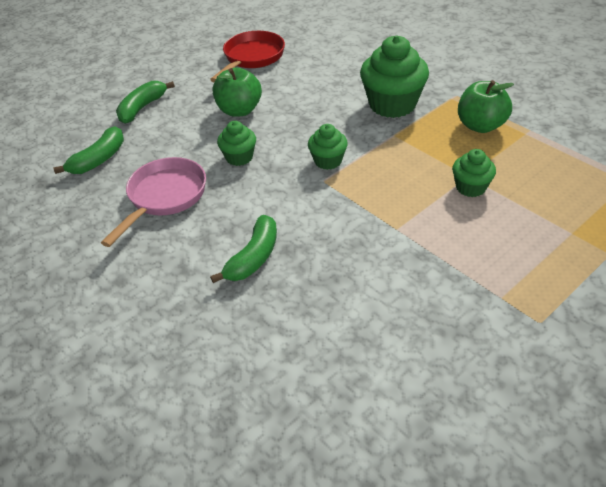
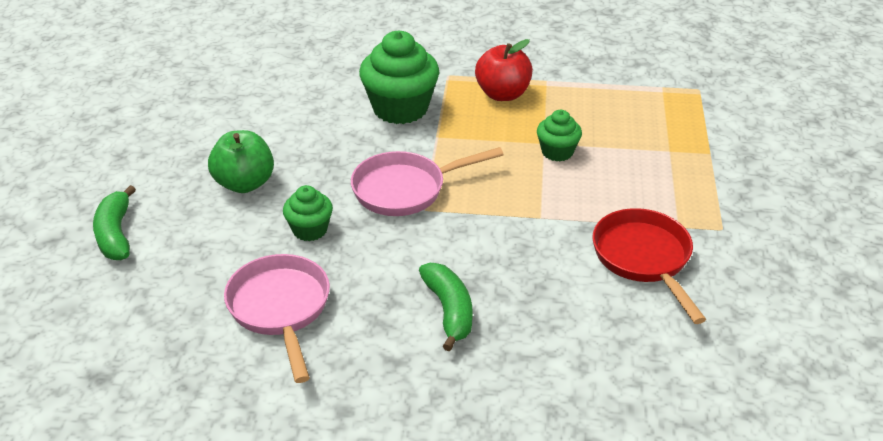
camera: 45 degrees left, 5 degrees down
green banana [53,126,124,174] -> none
red pan [210,31,285,82] -> red pan moved to [592,208,706,324]
green cupcake [308,124,348,170] -> pink pan [351,147,504,216]
green apple [458,80,514,133] -> red apple [475,39,533,101]

